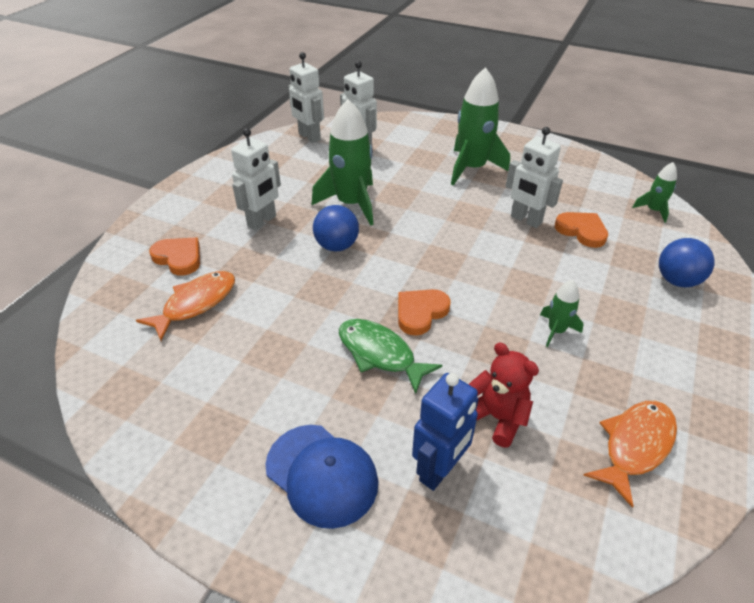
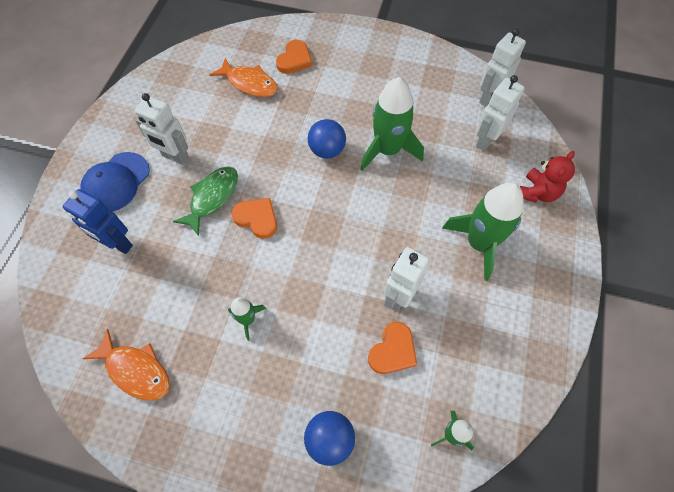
camera: 80 degrees right, 20 degrees up
white robot [231,128,281,230] -> white robot moved to [135,93,189,165]
red teddy bear [469,343,539,447] -> red teddy bear moved to [520,151,575,203]

